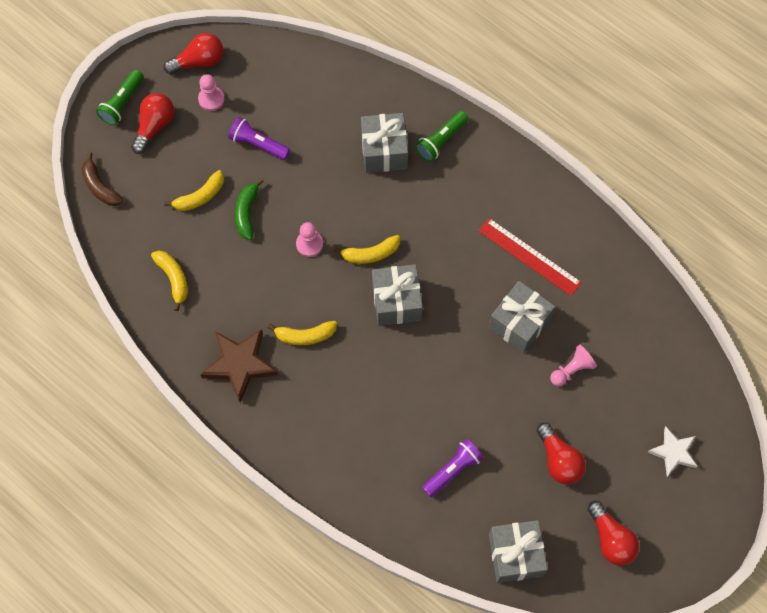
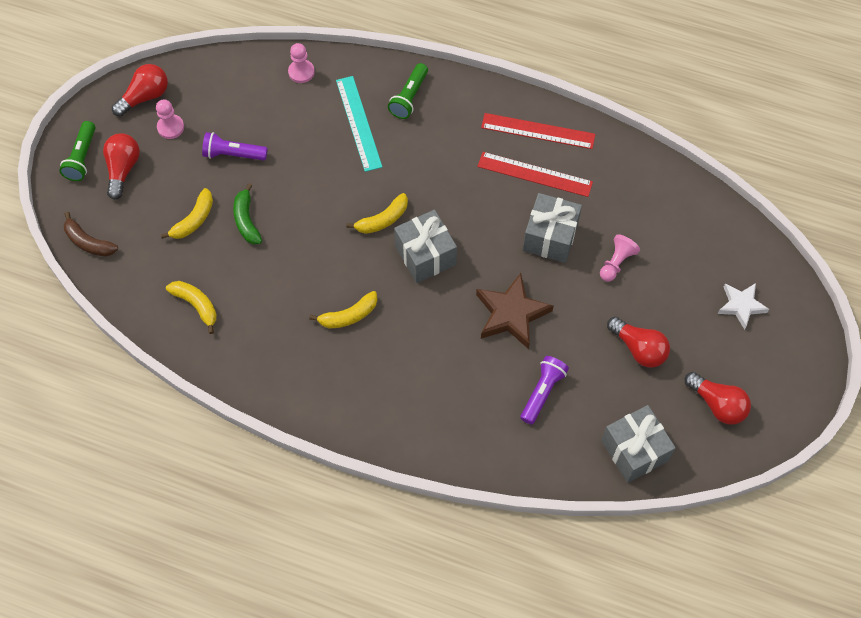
camera: 20 degrees left, 5 degrees down
brown star [200,329,278,403] -> brown star moved to [476,273,554,349]
pink pawn [296,222,323,257] -> pink pawn moved to [288,43,315,83]
grey gift [361,113,408,173] -> turquoise ruler [336,76,382,172]
none -> red ruler [481,113,595,149]

